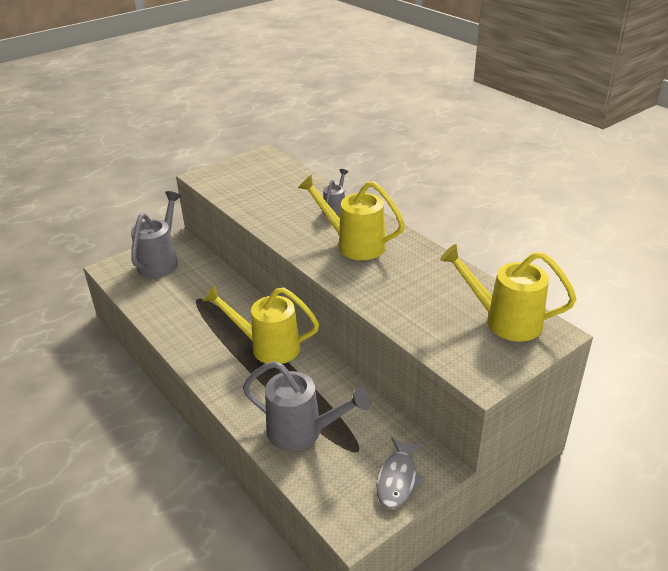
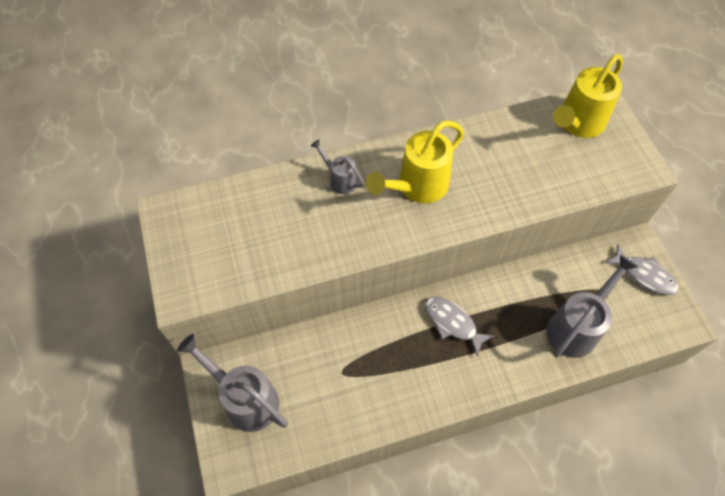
camera: 70 degrees left, 25 degrees up
yellow watering can [203,285,319,364] -> grey fish [425,297,494,357]

